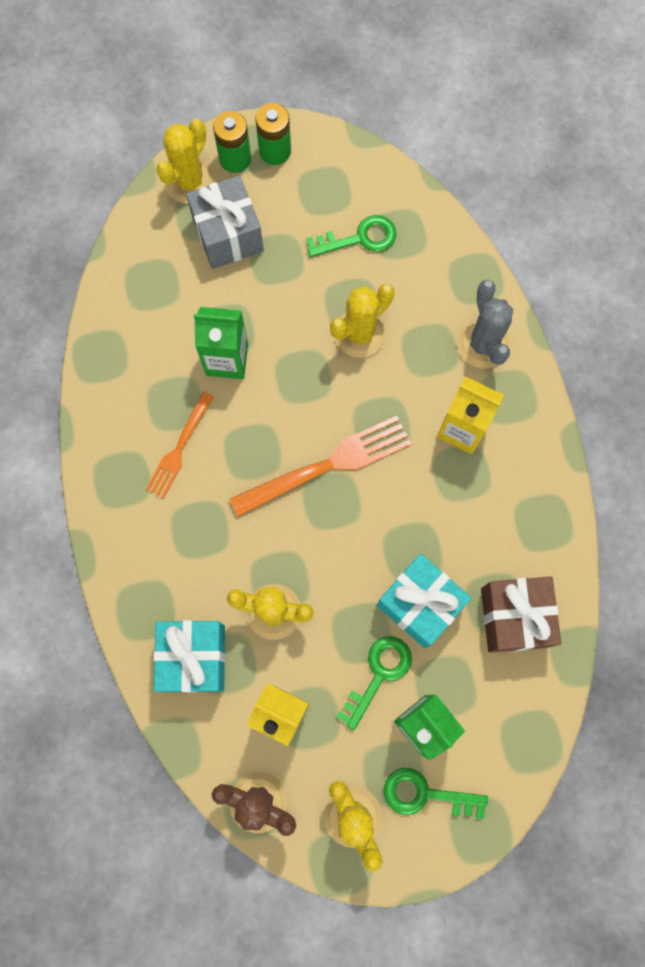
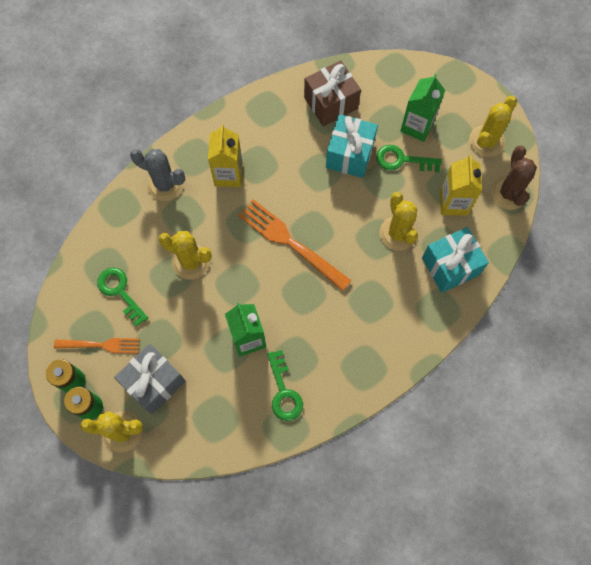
camera: 115 degrees left, 5 degrees down
orange fork [146,392,214,498] -> orange fork moved to [54,338,140,354]
green key [384,768,488,819] -> green key moved to [267,350,303,421]
grey cactus [457,280,513,369] -> grey cactus turned 60 degrees clockwise [130,149,185,201]

